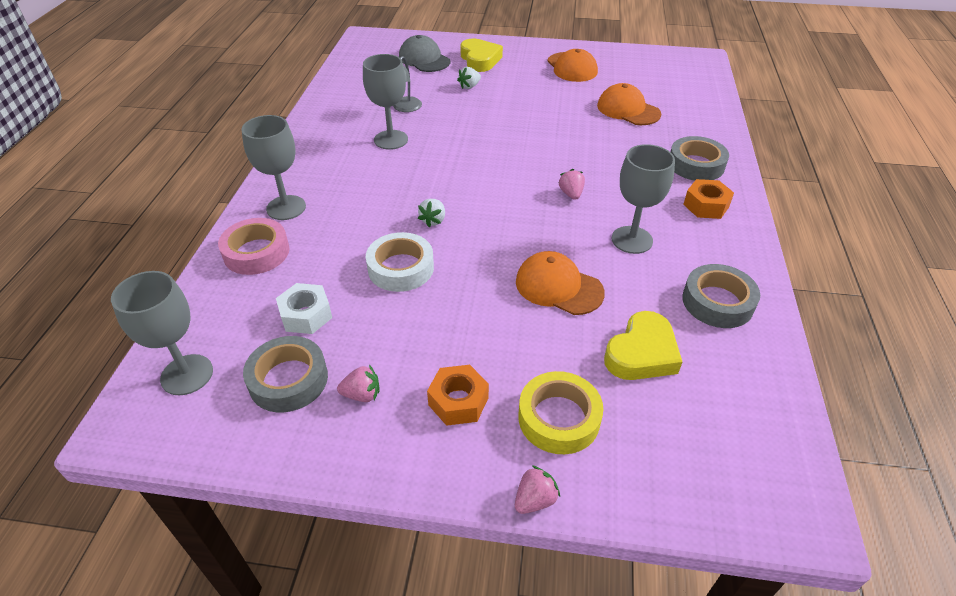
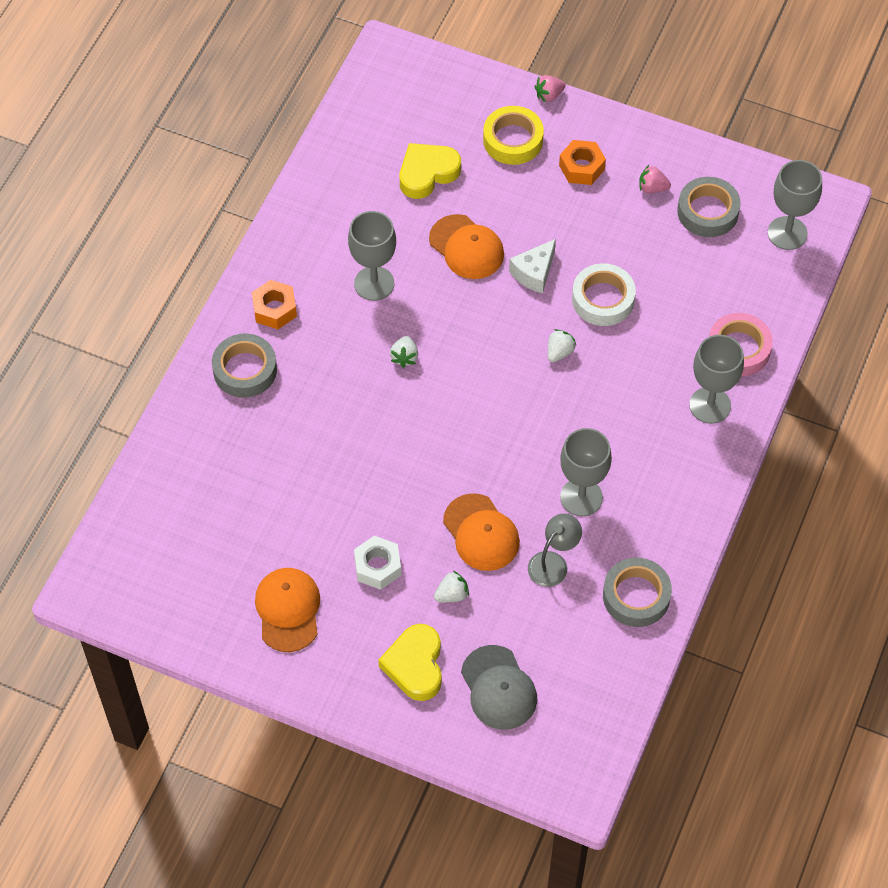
camera: 165 degrees left, 15 degrees up
white nut [276,283,332,334] -> white nut moved to [354,536,401,590]
pink strawberry [558,169,585,200] -> white strawberry [390,336,418,368]
orange cap [597,83,661,125] -> orange cap moved to [443,493,520,571]
grey tape [682,264,760,328] -> grey tape moved to [603,557,672,627]
none -> white cheese [509,239,556,293]

